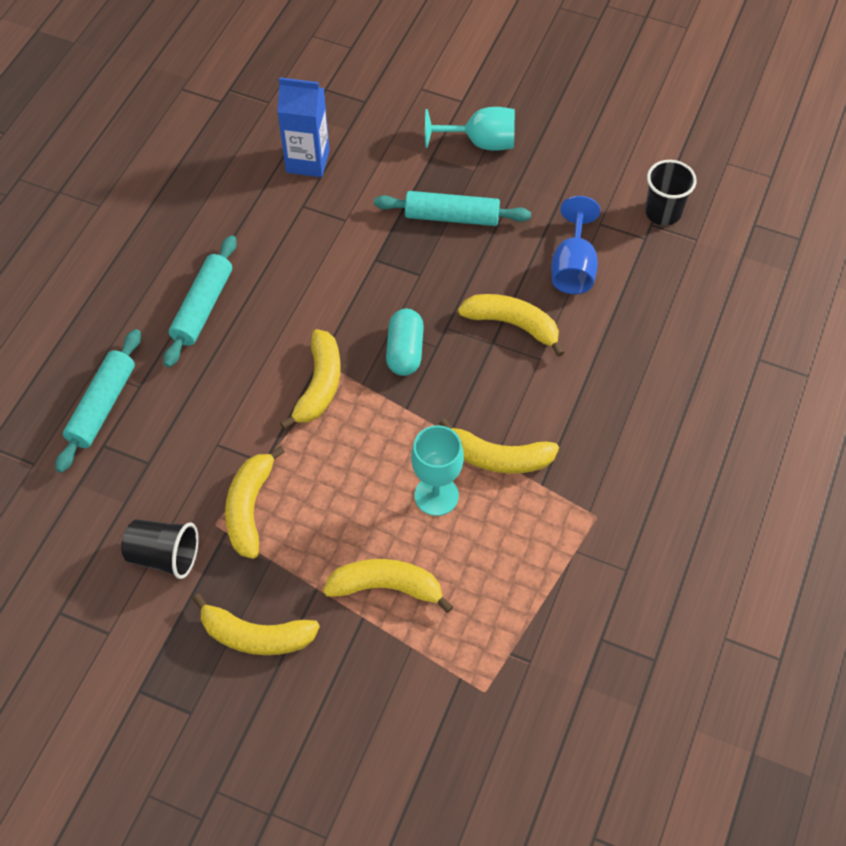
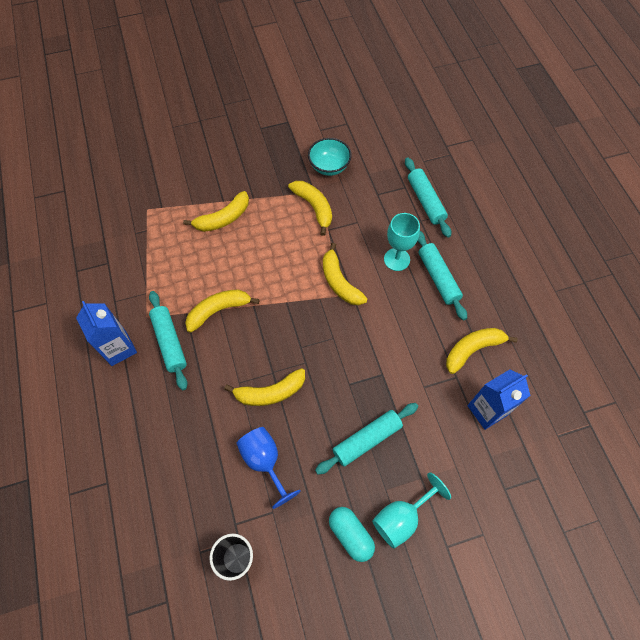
camera: 140 degrees right, 5 degrees up
black cup [121,519,199,579] -> turquoise bowl [308,138,352,176]
yellow banana [192,594,320,655] -> yellow banana moved to [446,328,517,374]
turquoise capsule [386,309,424,376] -> turquoise capsule moved to [329,507,375,562]
turquoise goblet [411,425,464,516] -> turquoise goblet moved to [384,213,420,271]
none -> blue carton [76,301,137,366]
none -> turquoise rolling pin [149,291,187,390]

